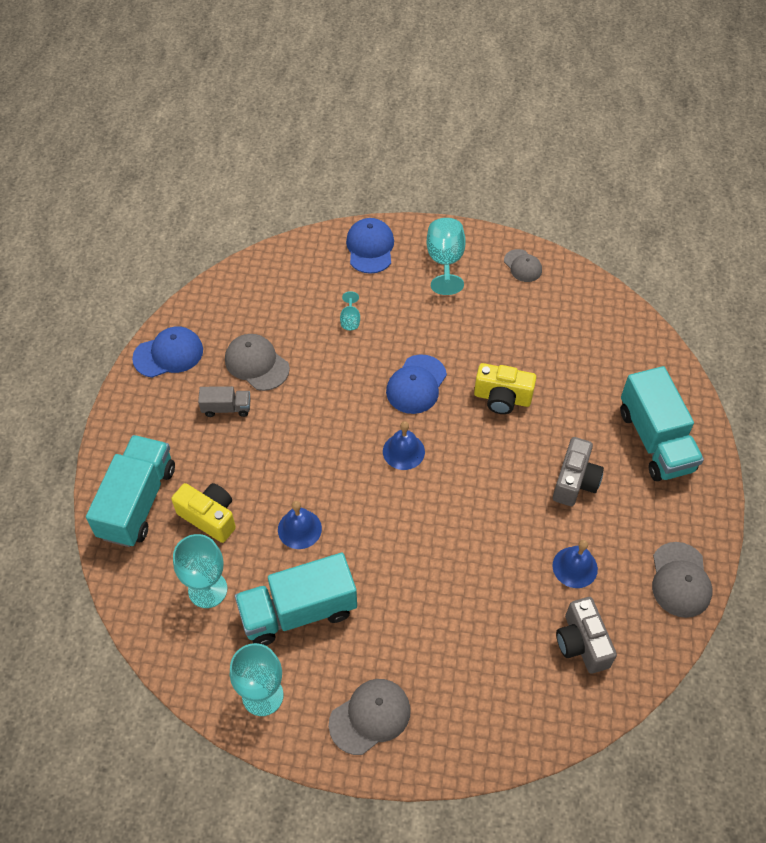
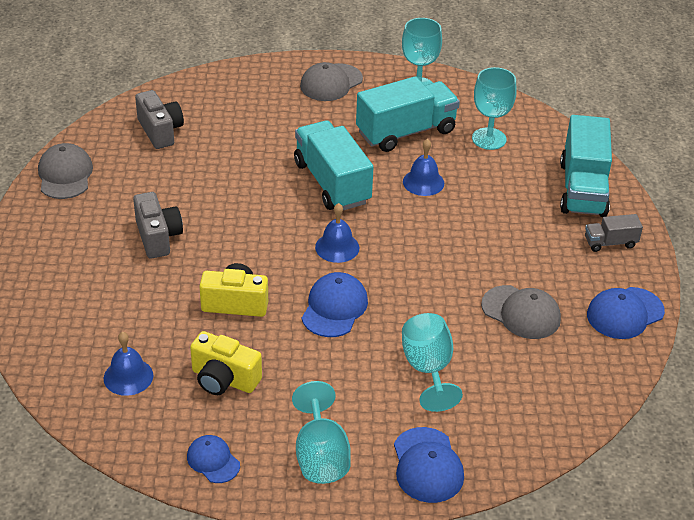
camera: 170 degrees right, 15 degrees down
yellow camera [171,483,236,543] -> yellow camera moved to [190,331,262,395]
grey truck [198,386,251,417] -> grey truck moved to [585,214,643,252]
turquoise goblet [340,291,360,330] -> turquoise goblet [402,313,463,412], size x1.98
grey cap [504,249,542,282] -> blue cap [187,435,240,483]
grey camera [553,437,604,506] -> grey camera turned 150 degrees clockwise [133,192,183,259]
blue bell [553,540,598,588] -> blue bell moved to [104,332,153,396]
turquoise truck [621,366,704,481] -> turquoise truck moved to [294,120,374,210]

